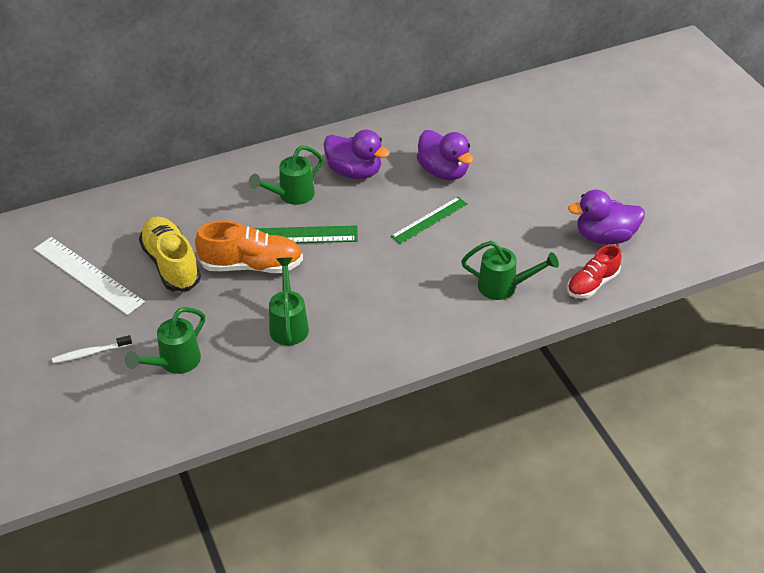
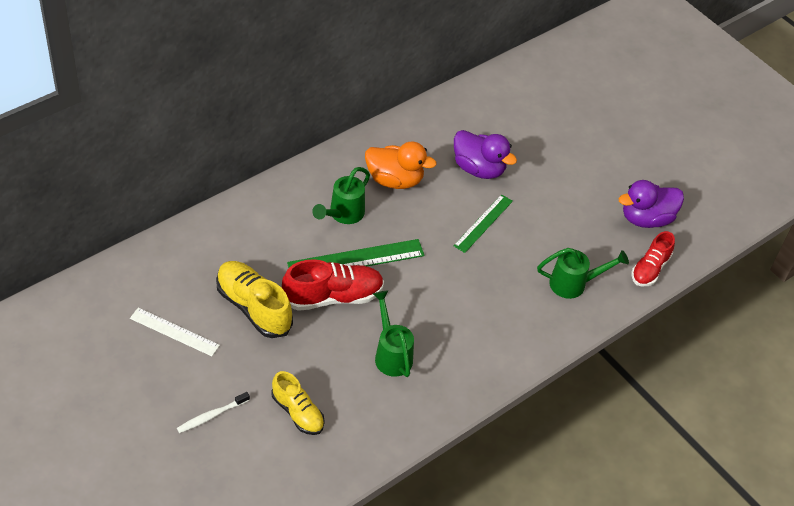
camera: 20 degrees left, 5 degrees up
white ruler [34,237,145,315] -> white ruler [130,308,220,356], size x0.66
green watering can [125,307,205,374] -> yellow shoe [271,371,325,435]
orange shoe [195,220,303,273] -> red shoe [282,259,384,311]
purple duck [324,130,390,179] -> orange duck [365,141,437,189]

